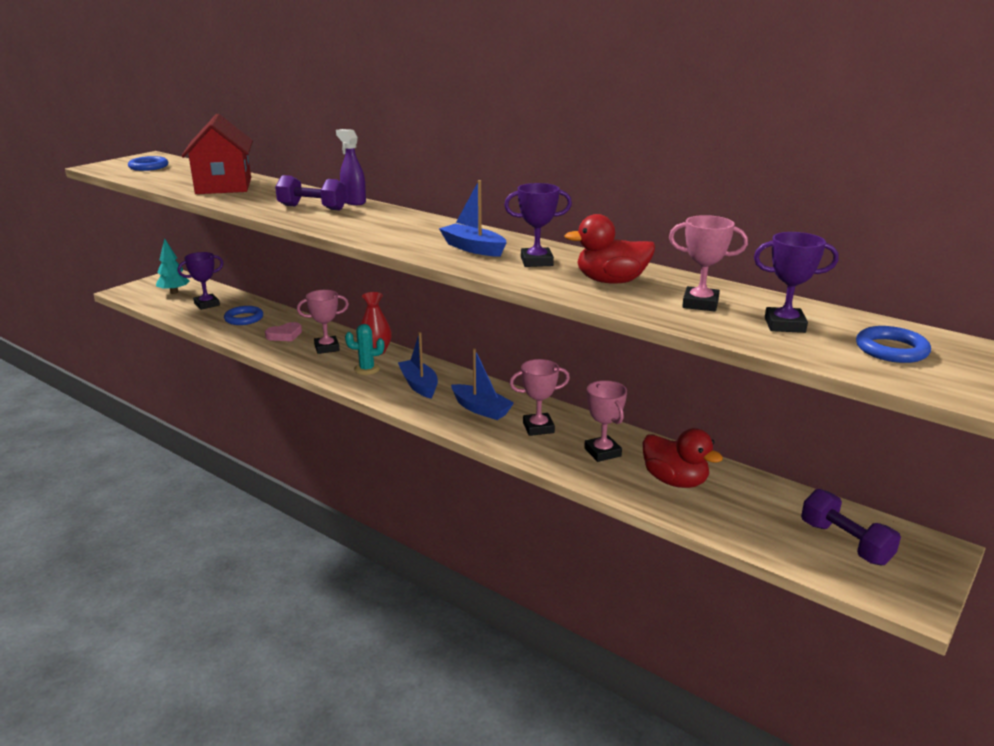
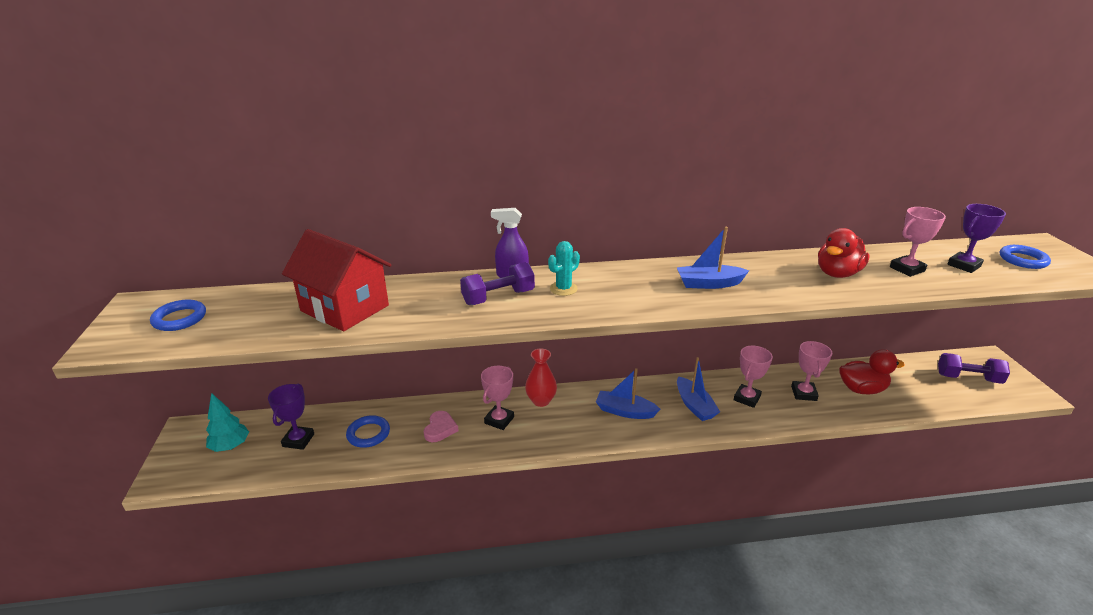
camera: 45 degrees left, 5 degrees up
turquoise cactus [345,324,384,375] -> turquoise cactus moved to [548,241,580,296]
blue boat [451,348,514,420] -> blue boat turned 75 degrees clockwise [677,357,720,421]
purple trophy [504,183,572,267] -> none
pink trophy [584,380,627,462] -> pink trophy turned 75 degrees clockwise [791,341,832,401]

